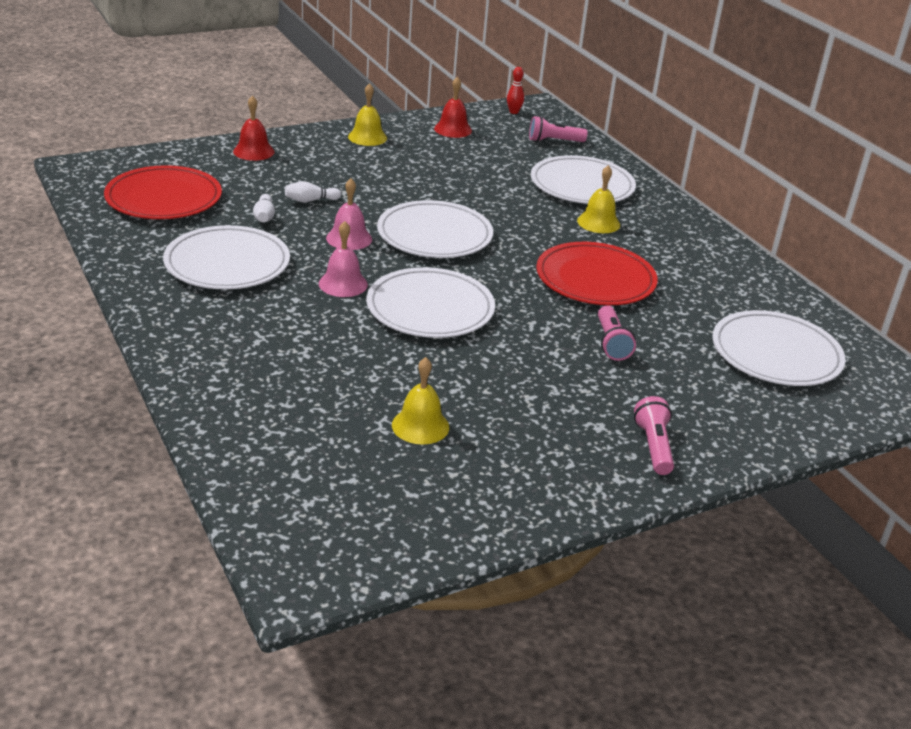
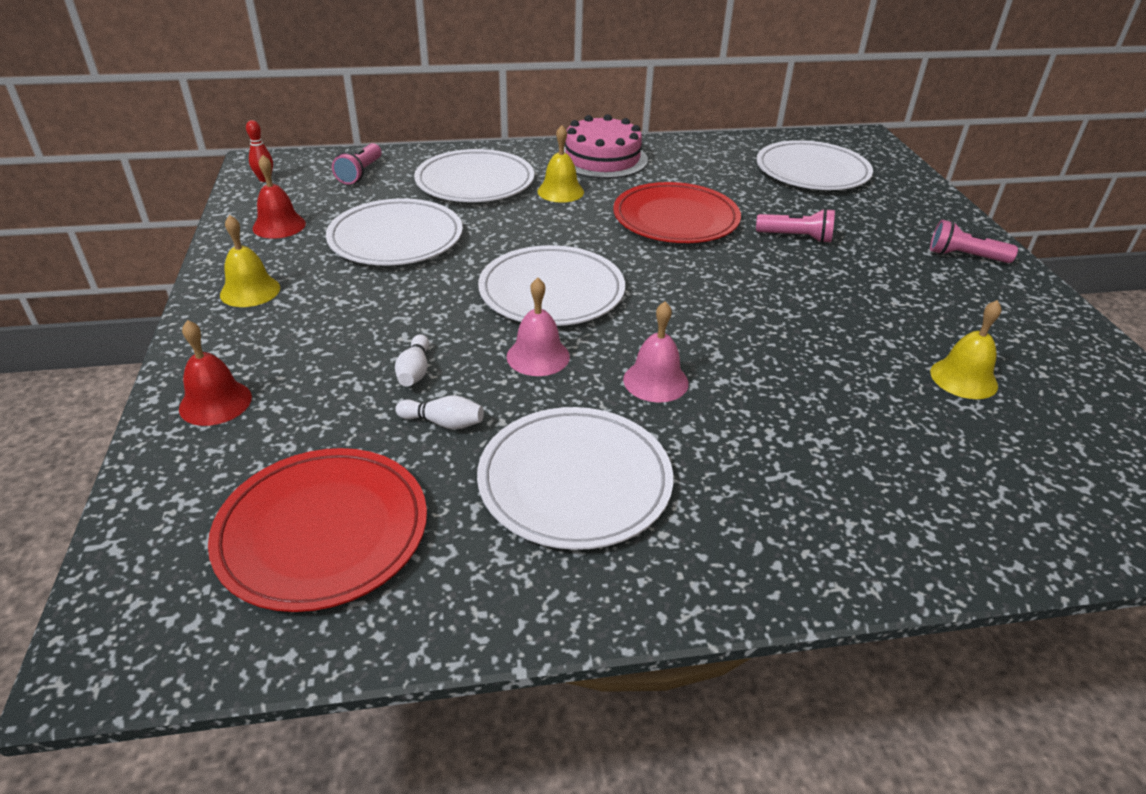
camera: 70 degrees left, 5 degrees up
white plate [366,267,495,338] -> white plate moved to [326,198,463,265]
none -> pink cake [564,114,648,179]

